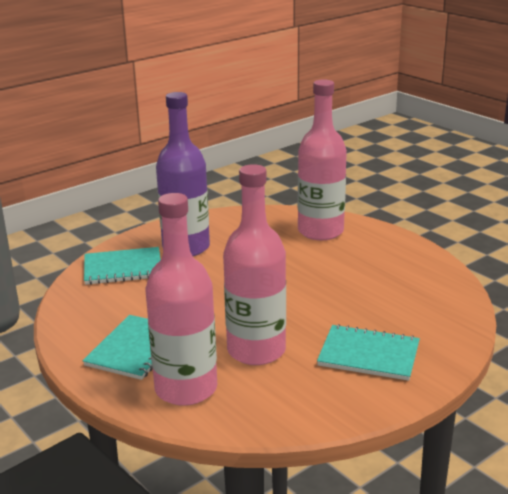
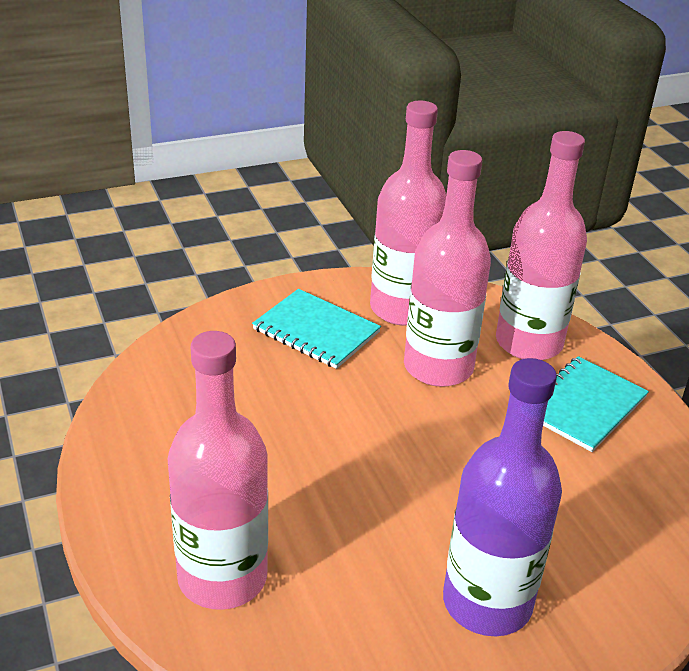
camera: 165 degrees left, 10 degrees up
turquoise notebook [84,247,161,285] -> none
none -> pink bottle [370,101,446,326]

